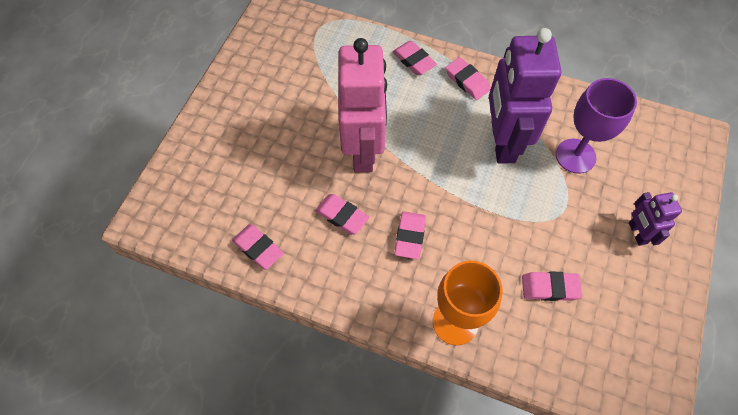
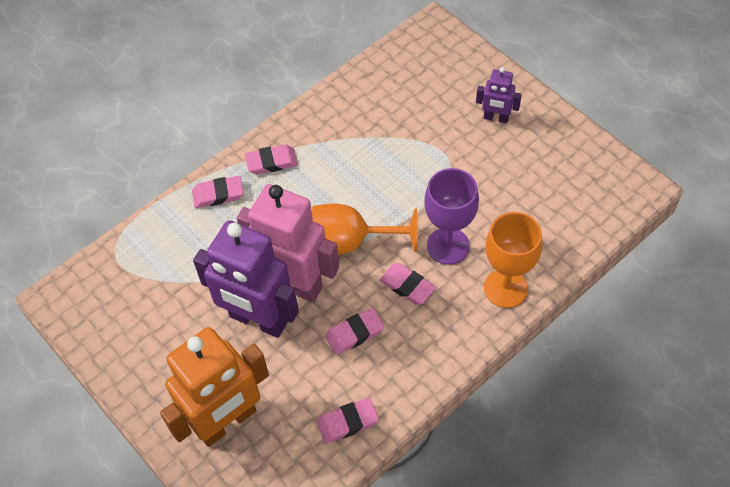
camera: 60 degrees left, 5 degrees down
purple robot [489,28,561,164] -> purple robot moved to [193,221,299,338]
pink eraser [522,271,582,301] -> none
purple goblet [556,78,637,174] -> purple goblet moved to [424,168,479,265]
none -> orange robot [160,327,269,447]
none -> orange goblet [312,204,418,255]

